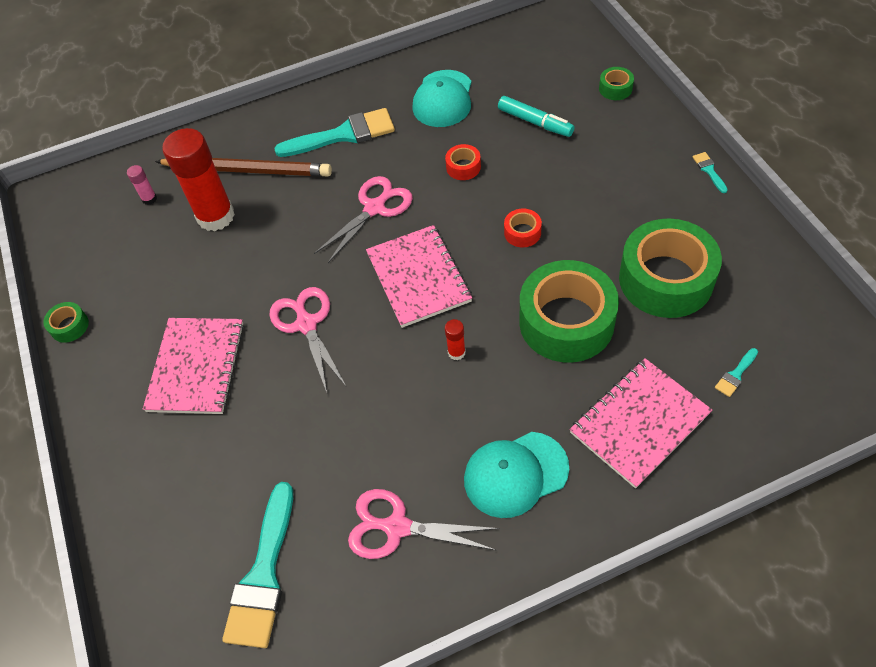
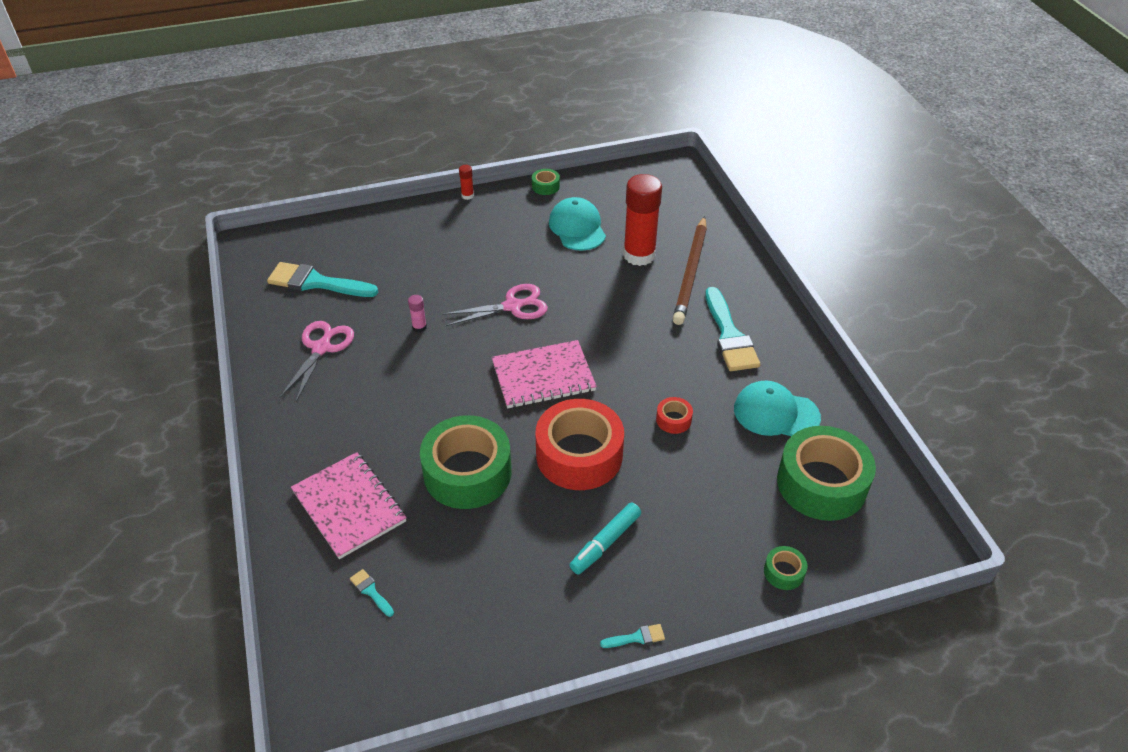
camera: 90 degrees right, 10 degrees down
pink glue stick [127,165,157,205] -> pink glue stick moved to [408,295,427,333]
pink notebook [143,318,244,414] -> none
pink scissors [314,176,413,263] -> none
red glue stick [445,319,466,360] -> red glue stick moved to [459,165,474,200]
turquoise cap [464,432,569,518] -> turquoise cap moved to [549,197,606,250]
turquoise marker [498,96,575,137] -> turquoise marker moved to [569,502,641,574]
red tape [504,209,542,247] -> red tape [536,399,624,490], size x2.37
green tape [619,218,722,318] -> green tape moved to [777,426,876,521]

